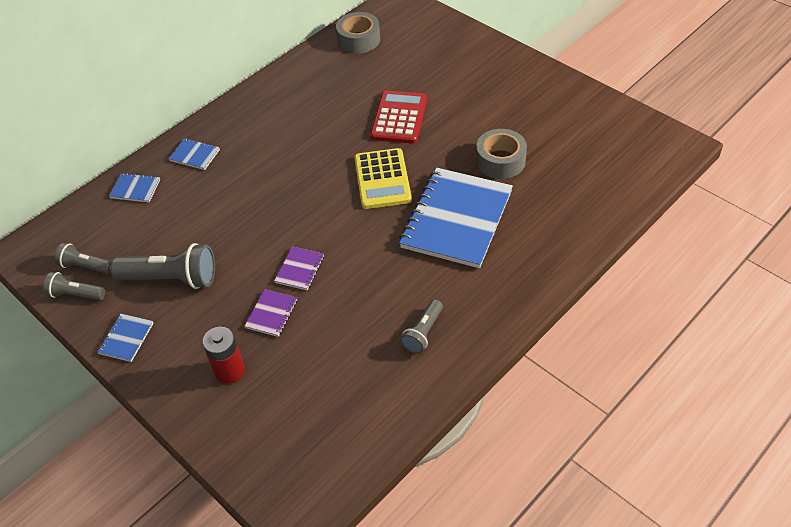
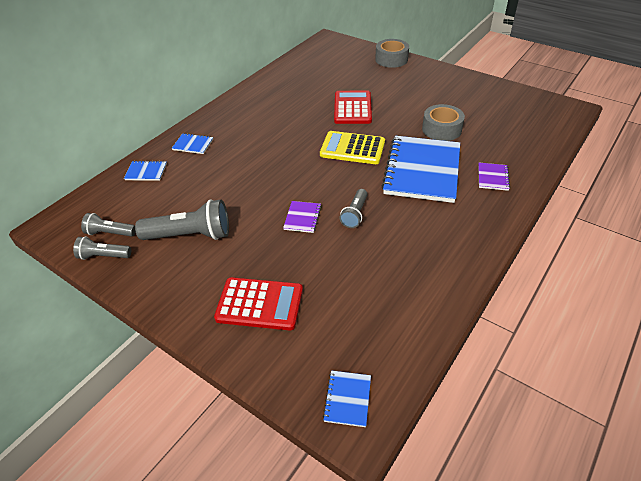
camera: 10 degrees left, 5 degrees down
blue notebook [97,314,153,362] -> blue notebook moved to [323,370,371,427]
red battery [202,327,245,384] -> red calculator [214,277,303,330]
purple notebook [244,289,297,337] -> purple notebook moved to [478,163,510,191]
grey tape [336,12,380,54] -> grey tape moved to [375,39,409,68]
yellow calculator [354,148,412,209] -> yellow calculator turned 120 degrees clockwise [320,131,385,164]
grey flashlight [400,299,443,354] -> grey flashlight moved to [339,189,368,228]

